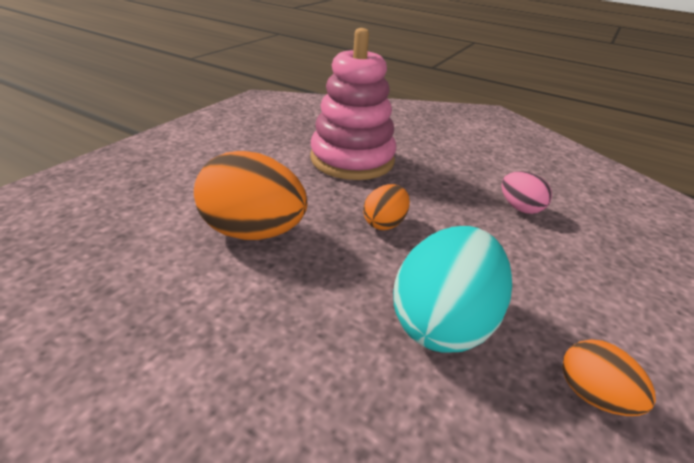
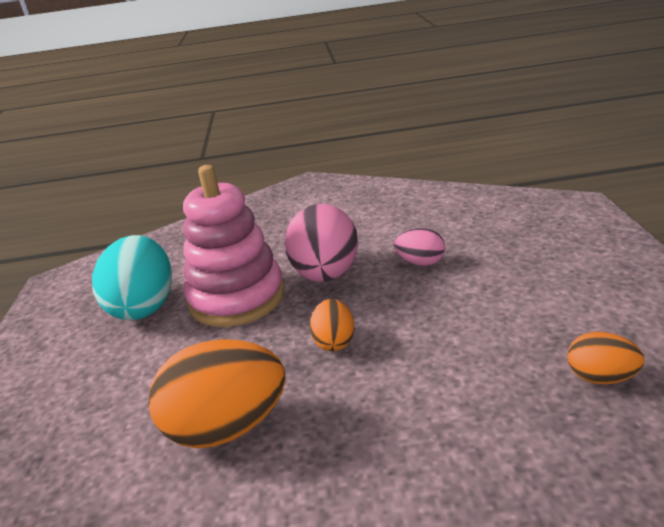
camera: 30 degrees left, 5 degrees down
turquoise egg [393,226,512,353] -> turquoise egg moved to [92,235,172,320]
none -> pink egg [285,204,358,282]

